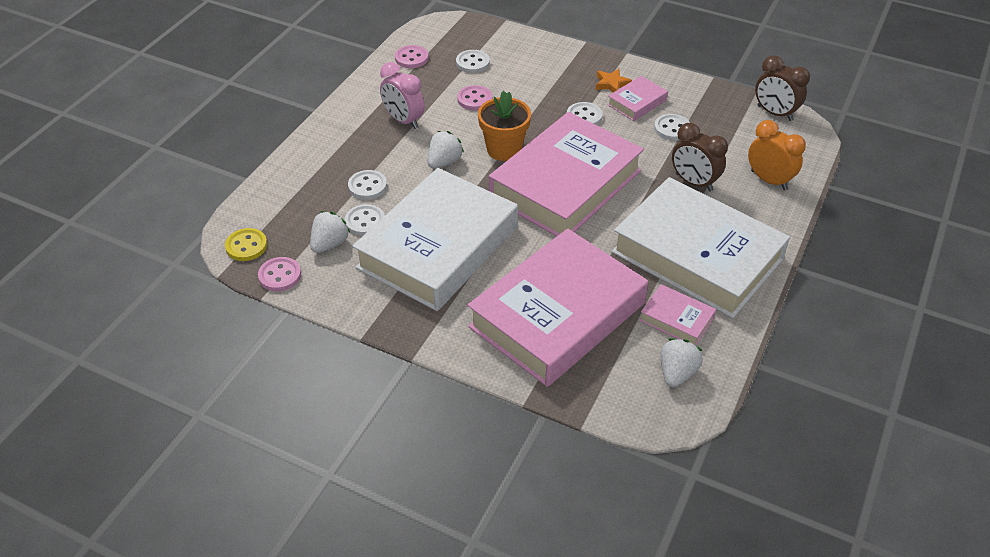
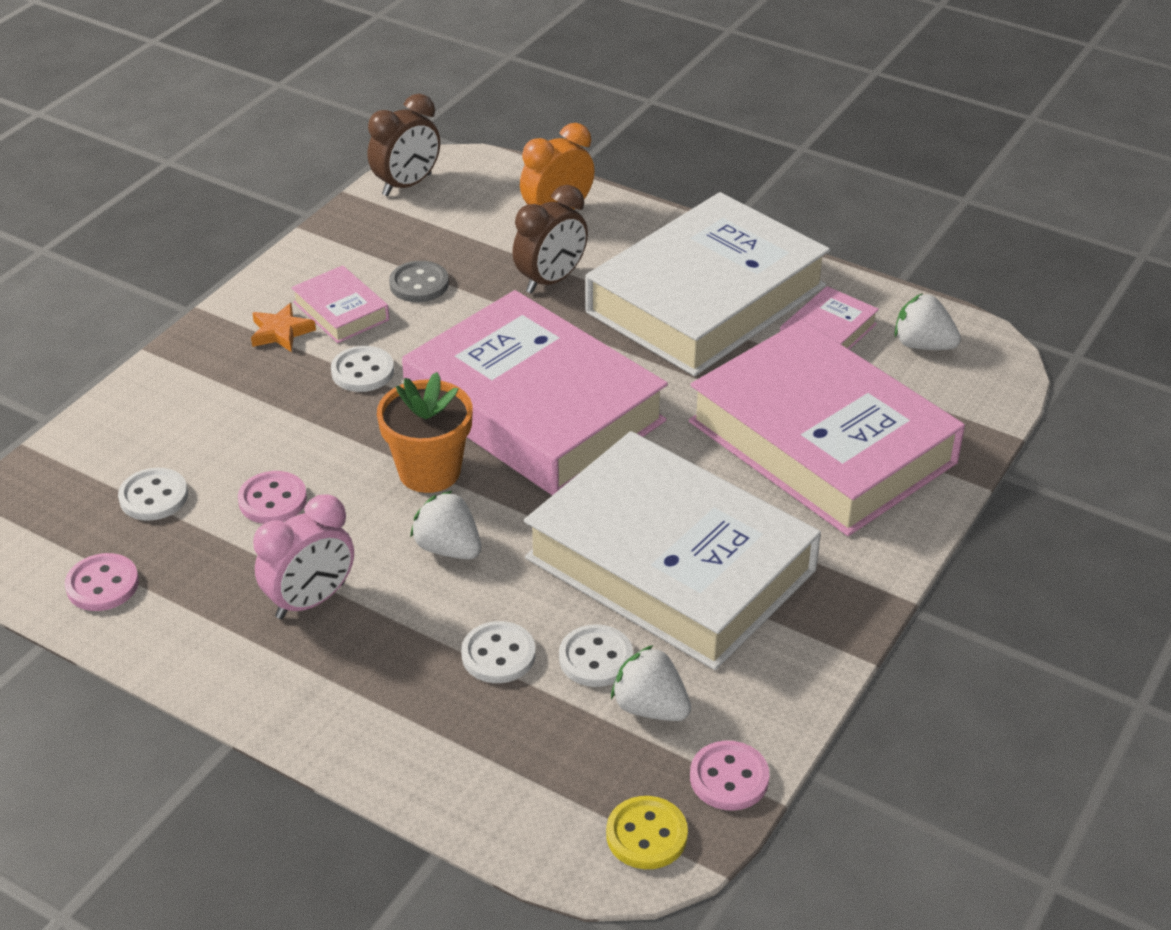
camera: 85 degrees left, 5 degrees down
white button [654,114,690,141] -> grey button [389,261,449,302]

